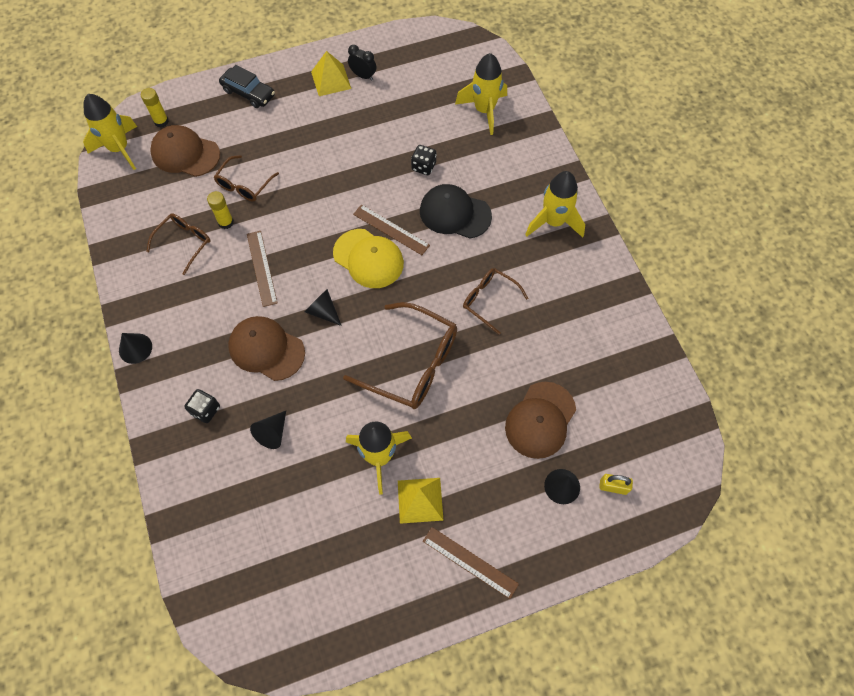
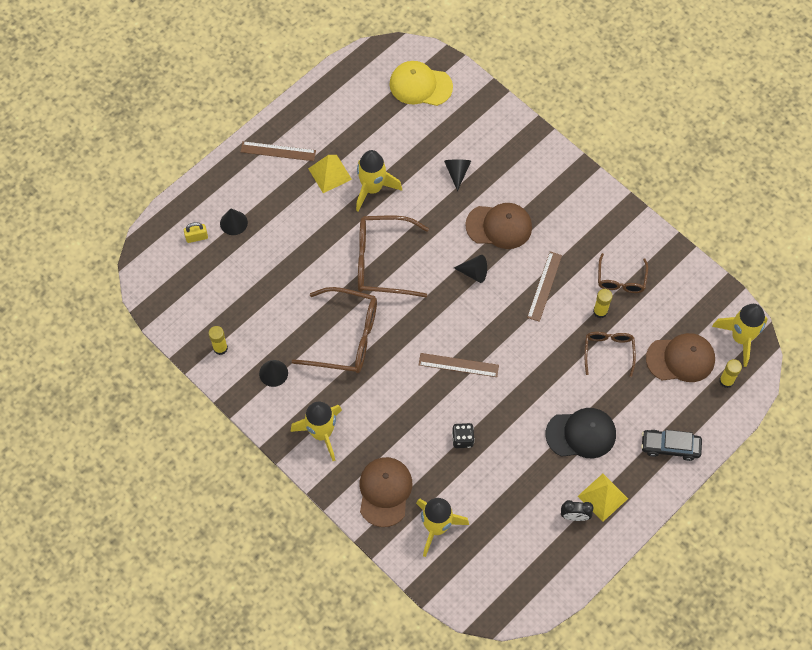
camera: 155 degrees right, 0 degrees up
black cone [119,333,152,364] -> black cone moved to [259,360,288,387]
black dice [184,389,220,423] -> none
brown ruler [247,231,278,307] -> brown ruler turned 60 degrees clockwise [527,252,562,322]
yellow cap [333,229,404,288] -> yellow cap moved to [389,61,453,106]
black cap [420,184,492,239] -> black cap moved to [545,408,616,459]
brown glasses [463,268,528,335] -> brown glasses [292,287,377,373], size x1.74
brown cap [505,382,576,459] -> brown cap moved to [360,457,412,527]
none -> yellow glue stick [209,326,228,355]

